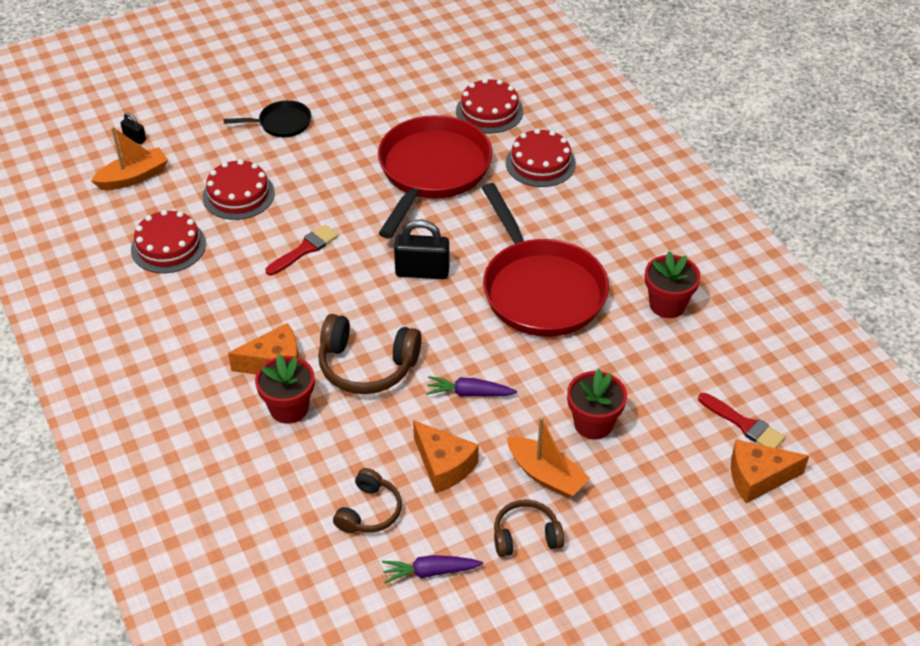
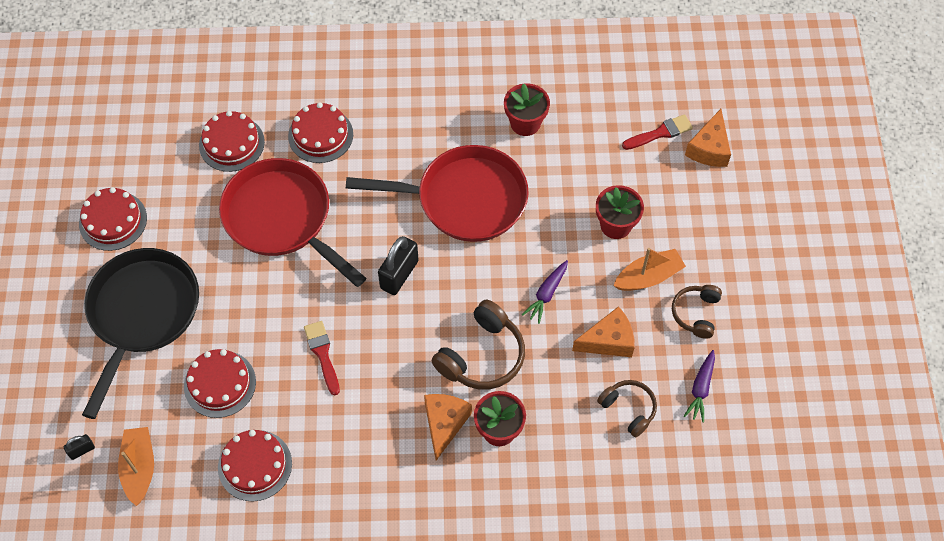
camera: 65 degrees left, 15 degrees up
black pan [223,100,311,137] -> black pan [82,248,199,419], size x2.12
none -> red cake [79,187,147,251]

